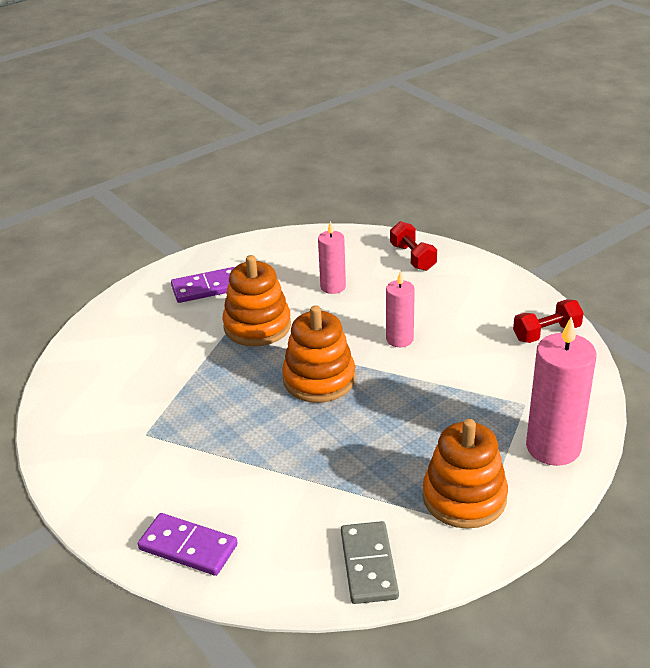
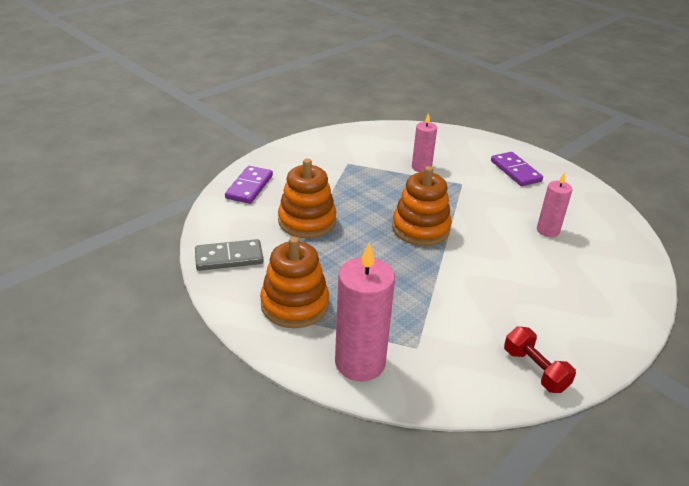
camera: 80 degrees right, 0 degrees up
orange stacking toy [222,255,291,347] -> orange stacking toy moved to [278,159,336,238]
pink candle [386,271,415,347] -> pink candle moved to [412,113,437,172]
red dumbbell [390,221,437,271] -> none

